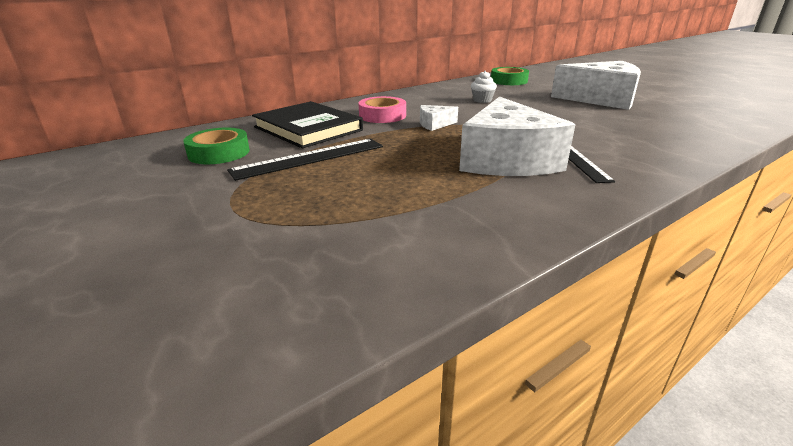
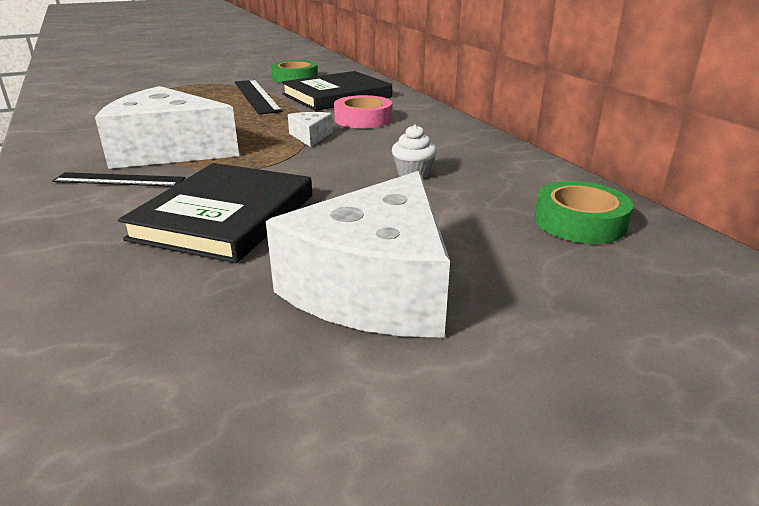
camera: 100 degrees right, 0 degrees up
none -> black book [118,163,312,263]

